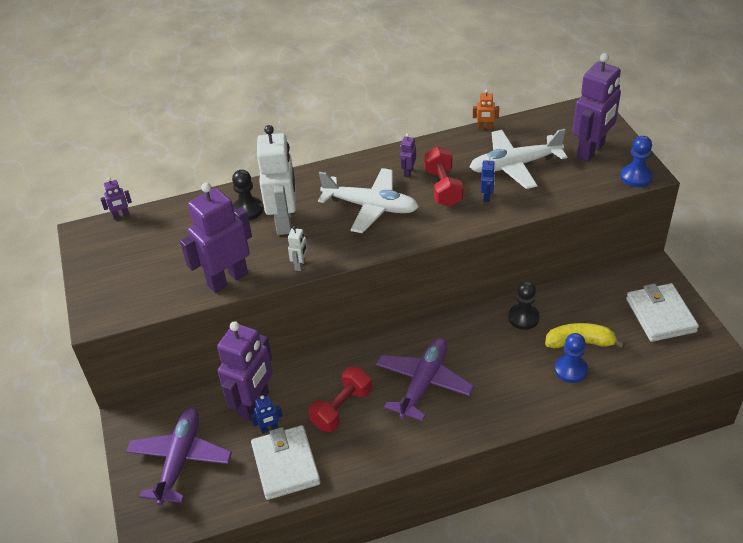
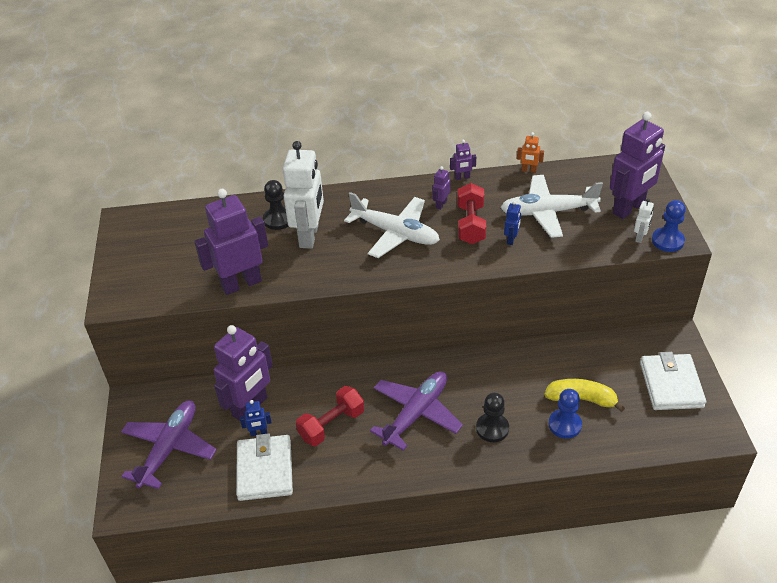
camera: 10 degrees right, 0 degrees up
purple robot [100,177,132,219] -> purple robot moved to [450,140,476,180]
white robot [288,226,307,271] -> white robot moved to [634,198,654,243]
black pawn [508,281,540,330] -> black pawn moved to [476,393,509,442]

